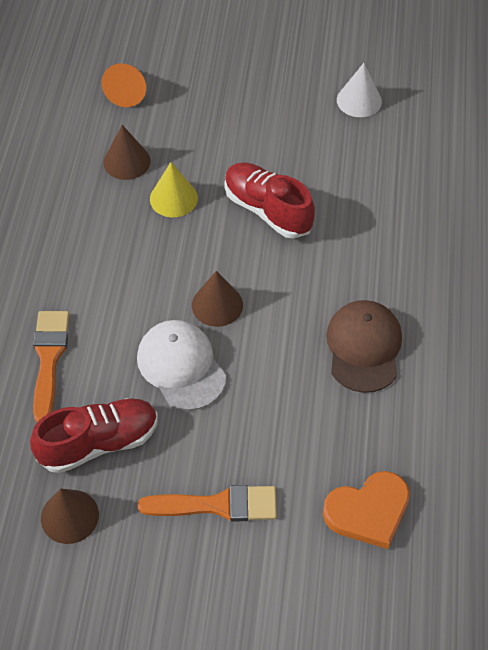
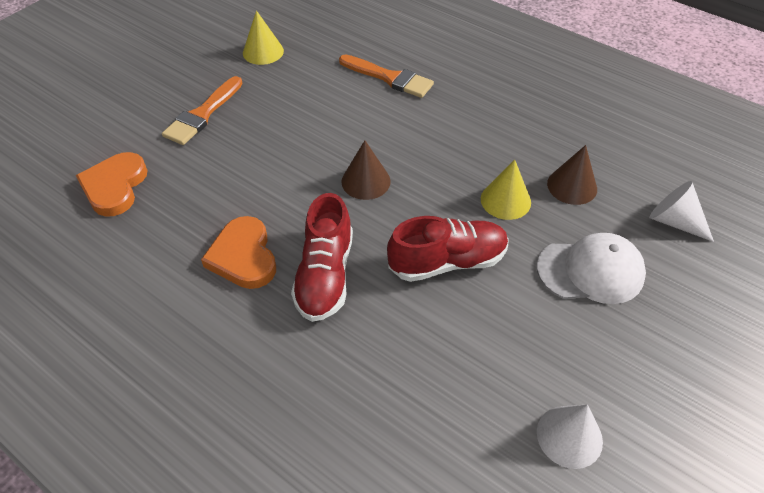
camera: 120 degrees right, 5 degrees down
red shoe [30,398,158,473] -> red shoe moved to [291,193,353,322]
brown cone [41,489,99,544] -> yellow cone [243,10,284,65]
orange cone [102,63,146,107] -> white cone [649,181,714,242]
white cap [137,320,226,411] -> white cap moved to [537,233,646,304]
brown cap [326,300,402,393] -> orange heart [201,216,276,289]

